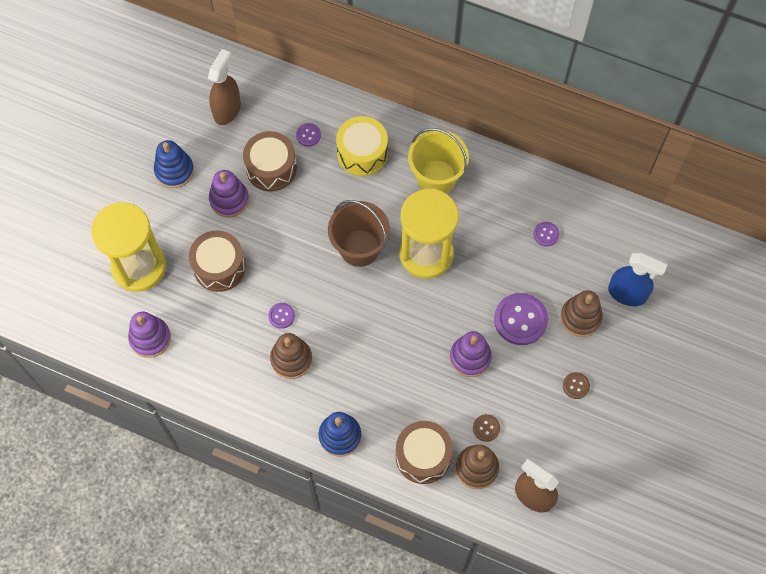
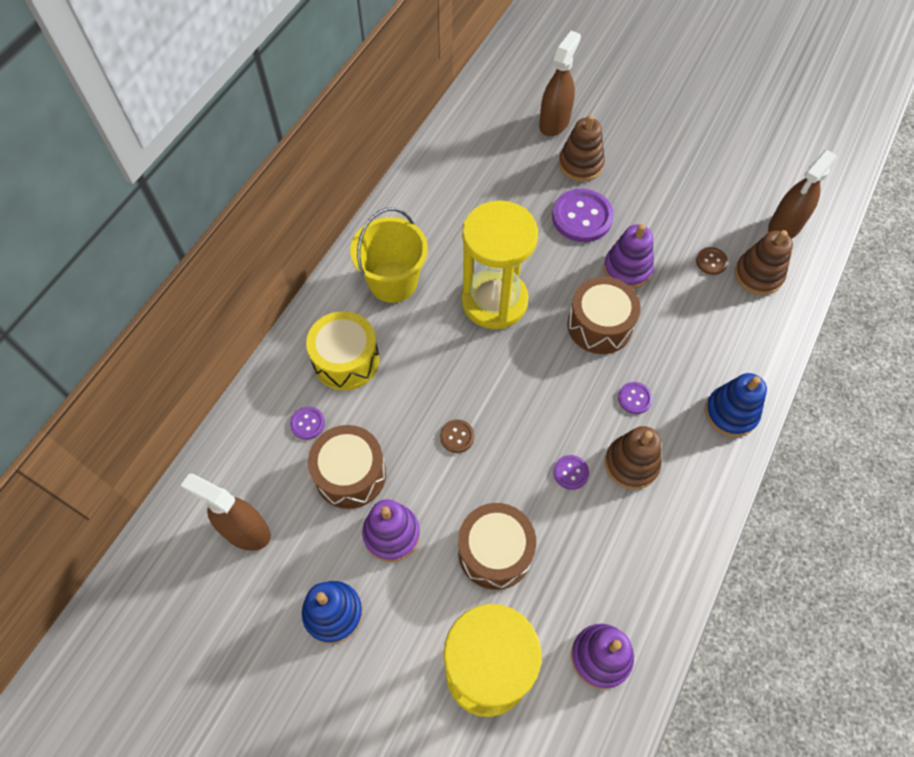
camera: 85 degrees left, 5 degrees down
brown bucket [328,200,390,267] -> none
brown drum [396,421,453,484] -> brown drum moved to [567,277,641,354]
purple button [533,222,560,246] -> purple button moved to [618,382,653,414]
brown button [563,372,590,399] -> brown button moved to [440,419,475,453]
blue spray bottle [608,253,667,306] -> brown spray bottle [539,31,581,136]

